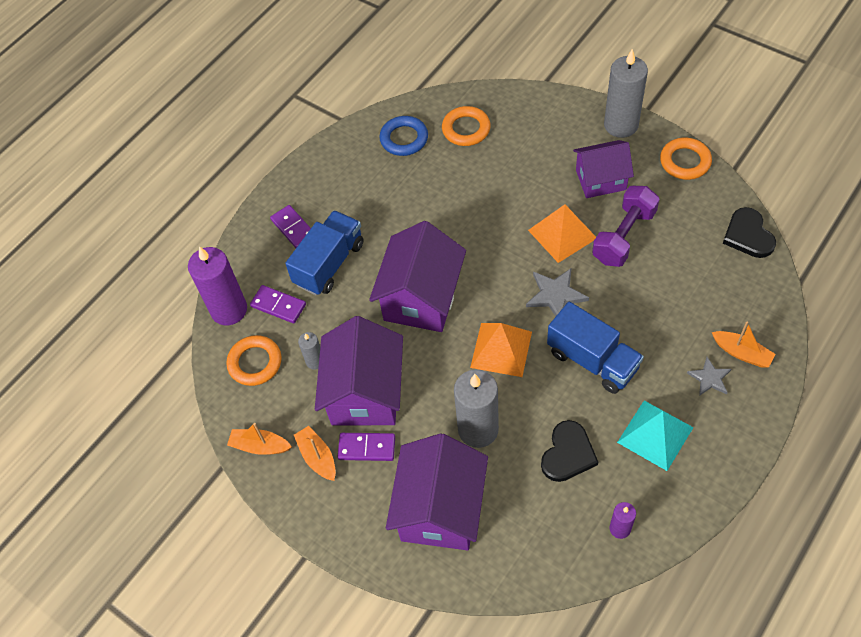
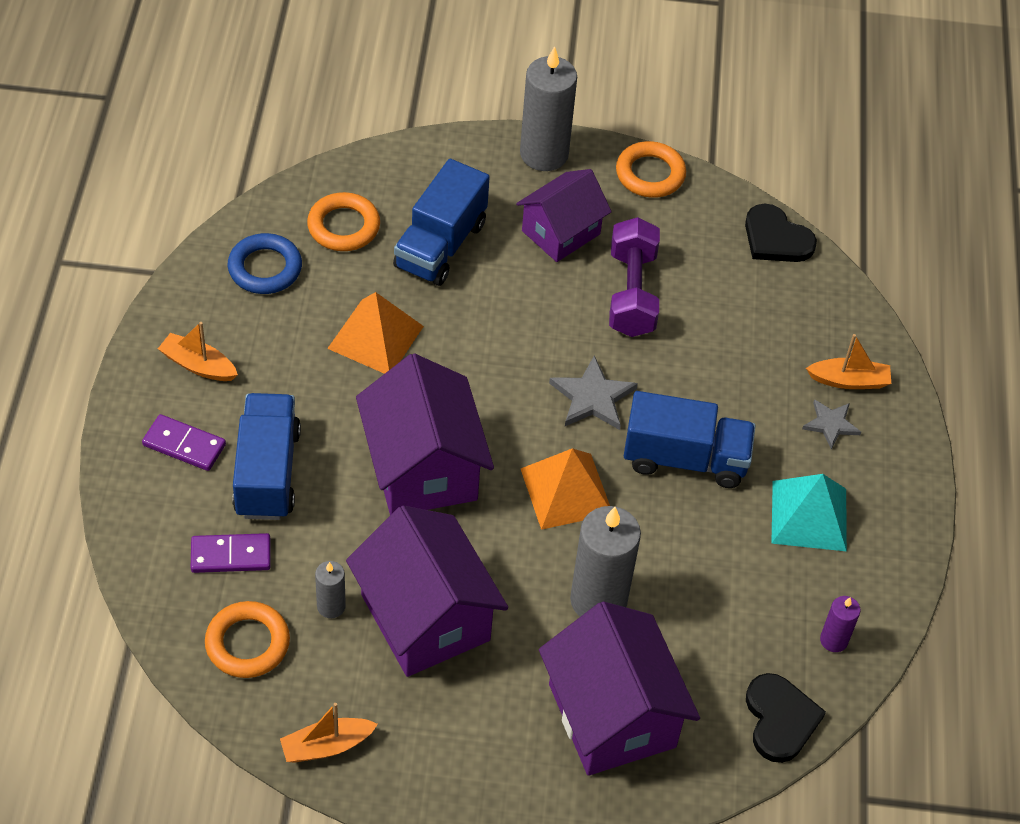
camera: 40 degrees left, 5 degrees down
purple candle [188,246,247,325] -> none
orange boat [294,426,336,481] -> orange boat moved to [158,322,238,381]
purple domino [338,433,395,461] -> none
orange pyramid [528,204,596,263] -> orange pyramid moved to [327,292,424,374]
black heart [541,420,598,482] -> black heart moved to [746,673,826,763]
none -> blue truck [393,159,490,286]

